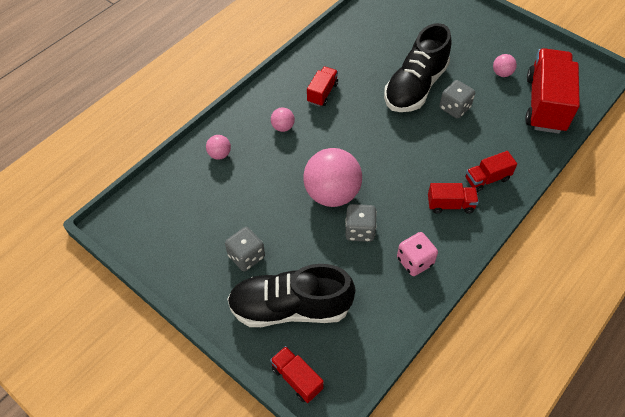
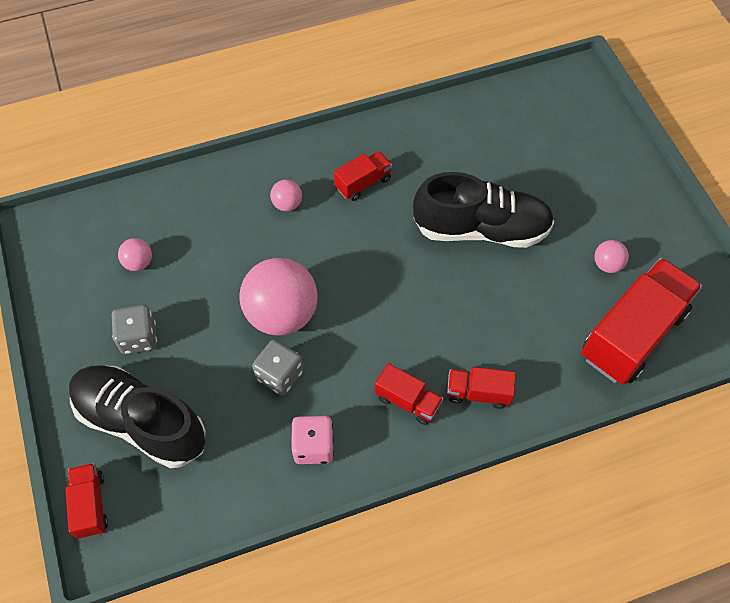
camera: 30 degrees right, 5 degrees up
pink ball [206,135,231,160] -> pink ball moved to [118,238,152,271]
black shoe [384,23,452,112] -> black shoe turned 150 degrees counterclockwise [413,172,554,248]
grey dice [439,80,475,119] -> none

